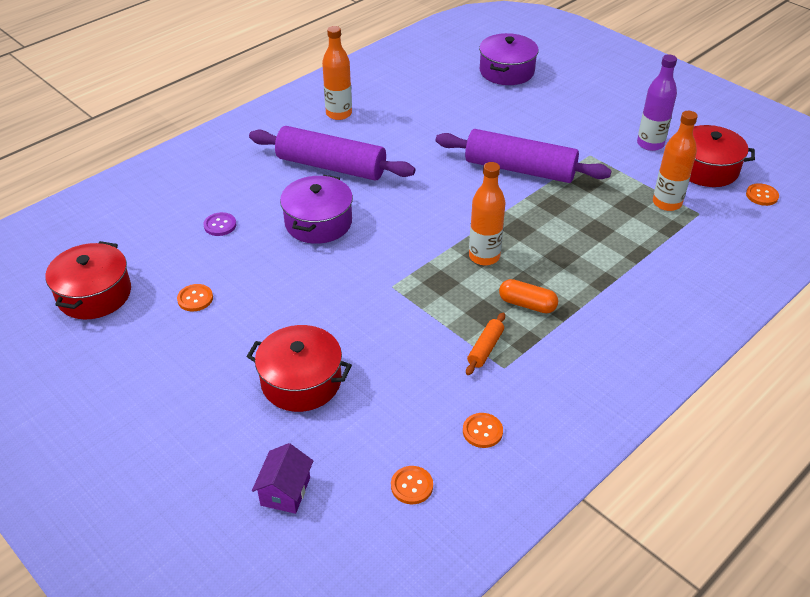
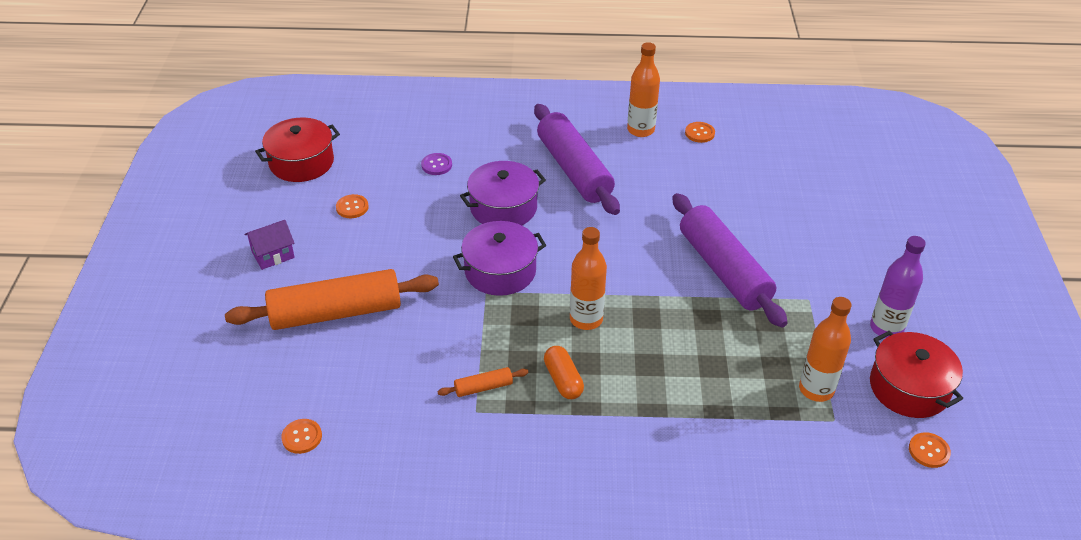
camera: 45 degrees right, 0 degrees up
red pot [247,325,352,412] -> orange rolling pin [225,269,439,330]
purple house [252,443,313,514] -> purple house moved to [244,220,295,270]
orange button [463,413,503,448] -> orange button moved to [685,122,715,143]
purple pot [479,33,538,85] -> purple pot moved to [453,221,546,296]

